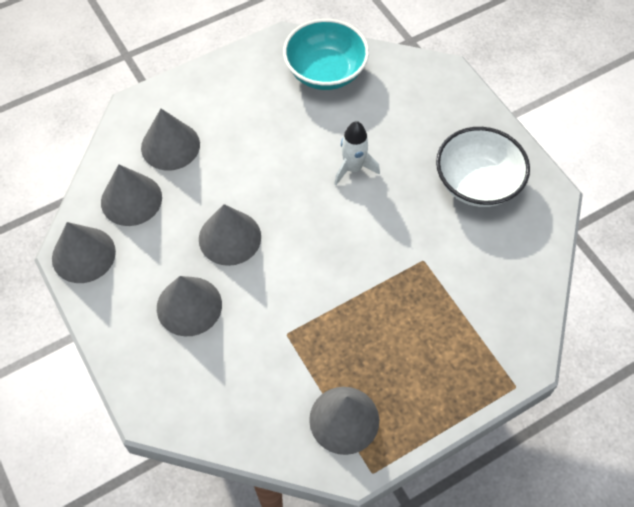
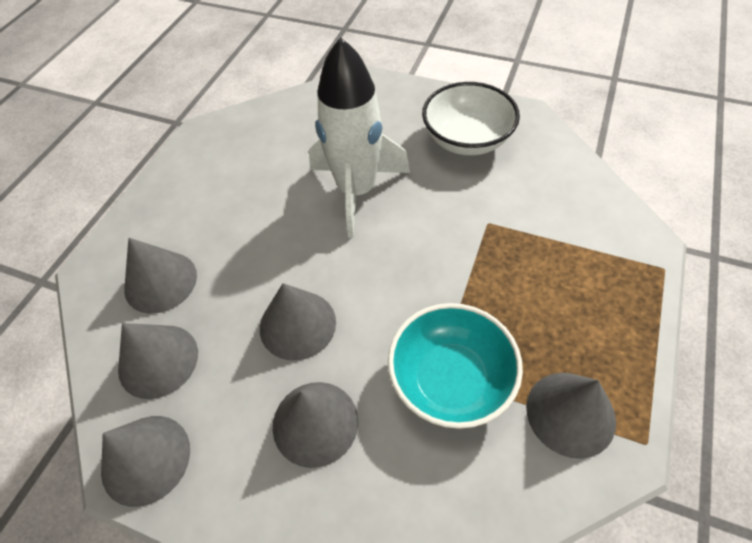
camera: 35 degrees left, 5 degrees down
turquoise bowl [283,19,369,90] -> turquoise bowl moved to [388,303,523,429]
white rocket [334,121,380,185] -> white rocket [309,37,410,238], size x1.99

